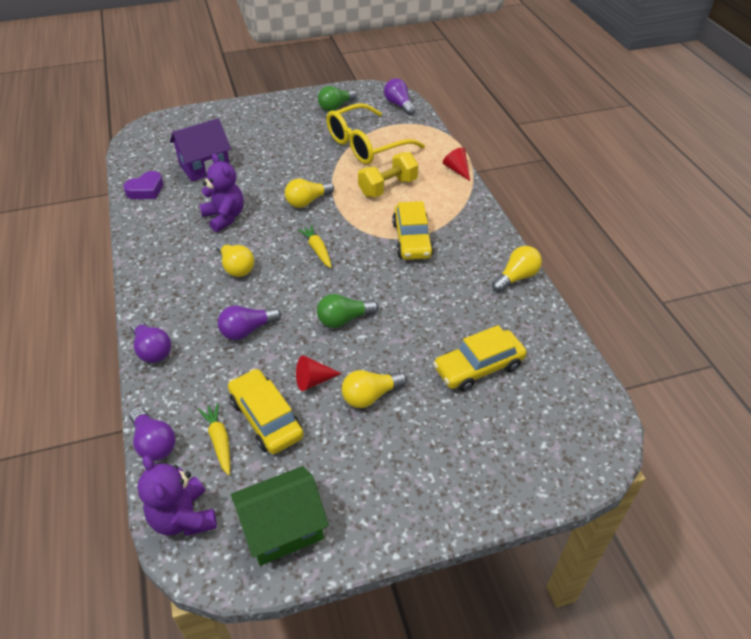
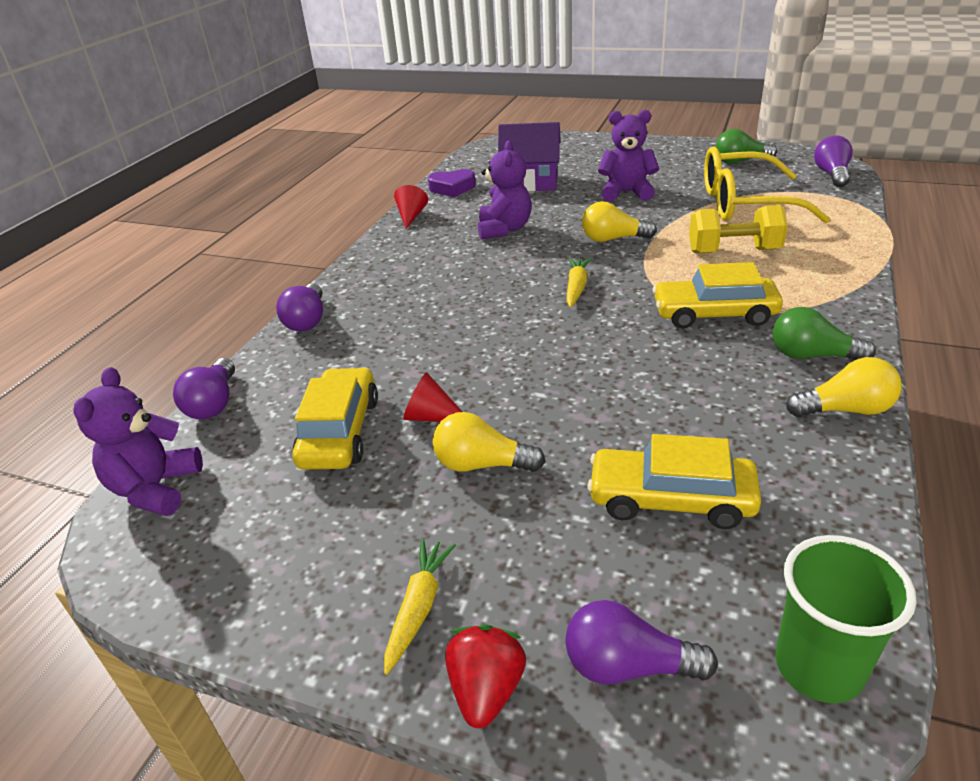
camera: 40 degrees right, 10 degrees down
yellow carrot [198,403,230,475] -> yellow carrot moved to [384,539,456,675]
yellow light bulb [216,240,254,277] -> none
purple light bulb [218,305,281,340] -> purple light bulb moved to [565,600,718,685]
green house [231,466,329,566] -> none
green light bulb [317,294,379,328] -> green light bulb moved to [773,307,876,360]
yellow car [392,201,434,260] -> yellow car turned 60 degrees clockwise [653,262,783,329]
red cone [443,147,470,181] -> red cone moved to [394,185,428,229]
none -> red strawberry [445,624,526,728]
none -> purple teddy bear [598,110,659,202]
none -> green cup [775,535,917,703]

